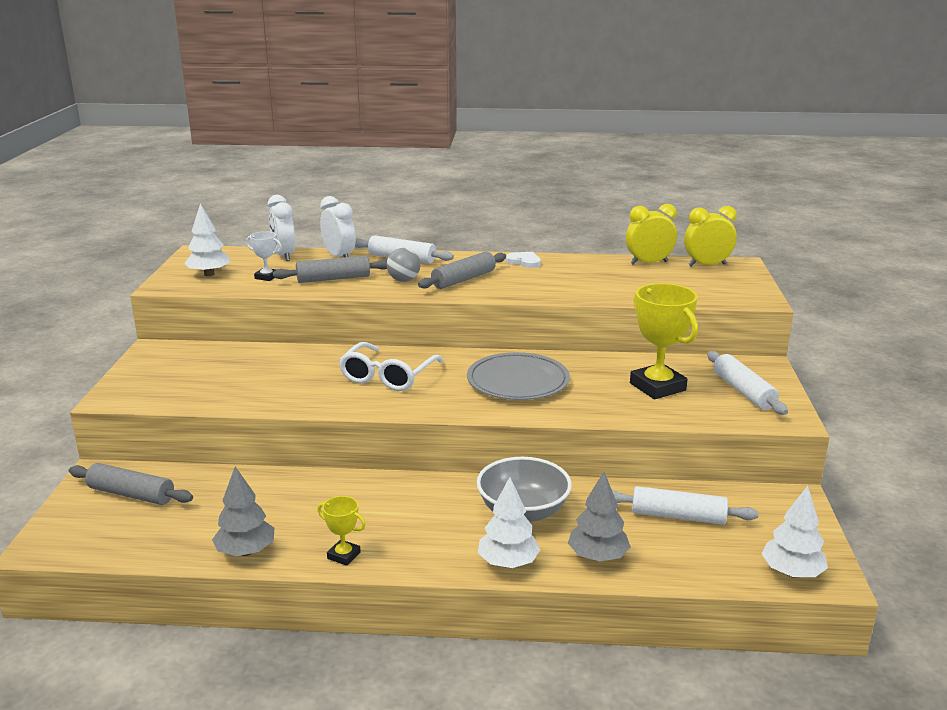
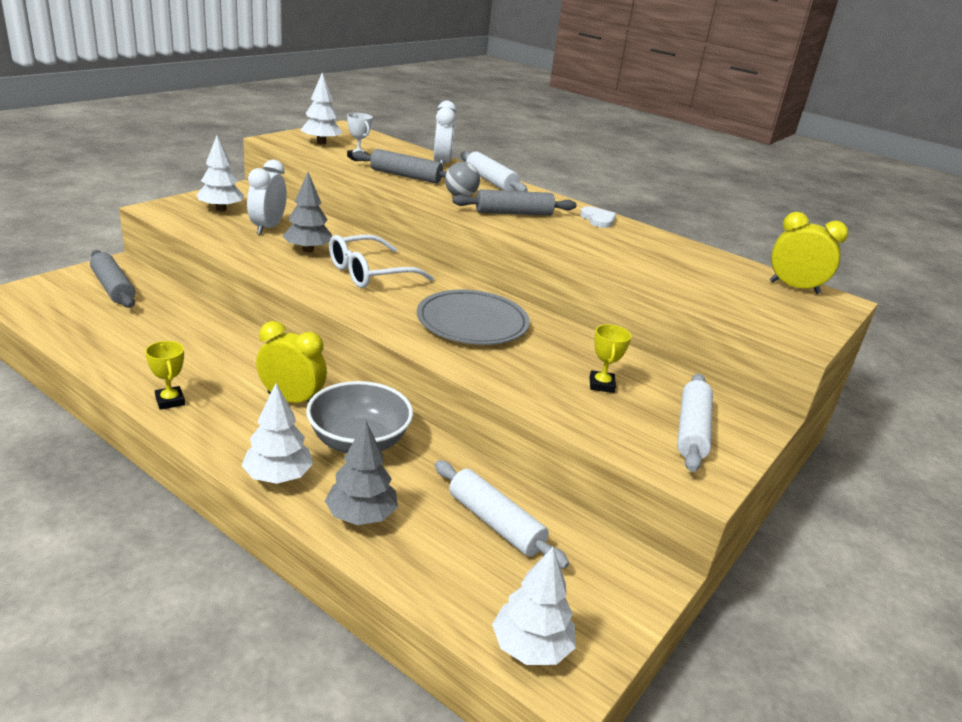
camera: 30 degrees right, 5 degrees up
grey tree [212,467,274,556] -> grey tree moved to [282,172,332,252]
white clock [268,195,296,261] -> white clock moved to [247,159,287,235]
yellow clock [626,204,677,265] -> yellow clock moved to [256,321,327,403]
yellow trophy [630,283,698,399] -> yellow trophy [590,324,631,393], size x0.50
none -> white tree [196,136,244,211]

